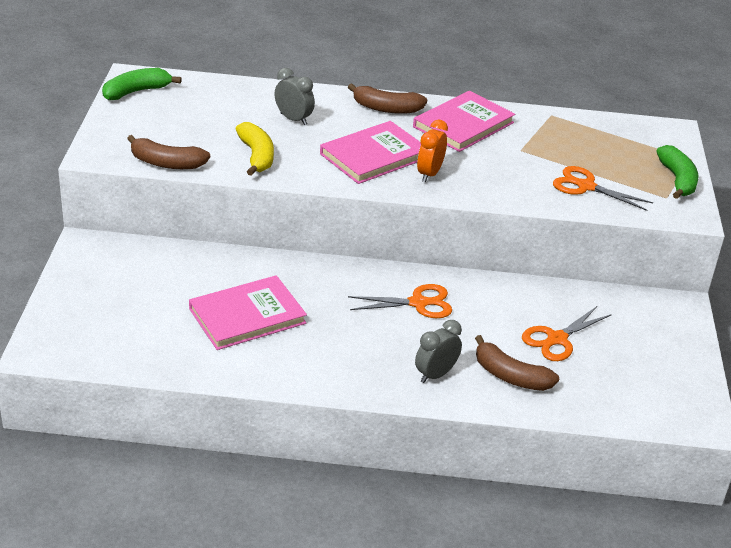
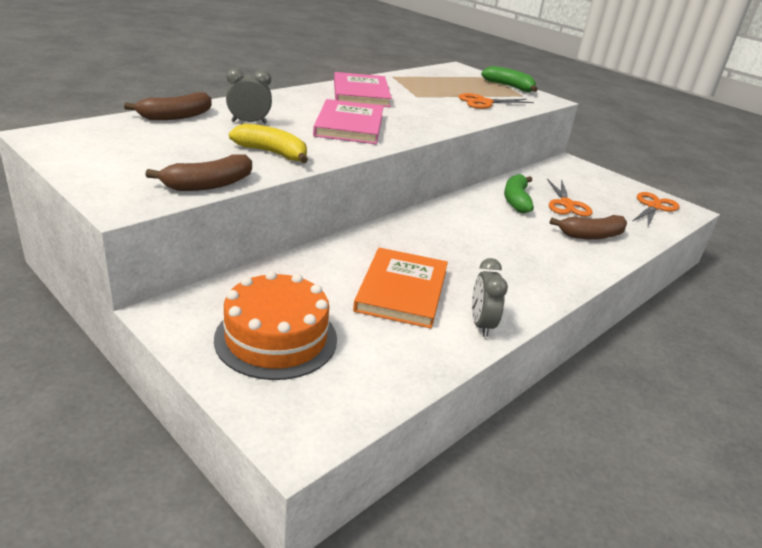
camera: 50 degrees left, 5 degrees down
green banana [102,68,182,100] -> green banana moved to [504,174,534,213]
pink book [189,275,307,350] -> orange book [353,248,448,328]
brown banana [348,83,427,114] -> brown banana moved to [124,92,212,120]
orange scissors [348,284,452,318] -> orange scissors moved to [633,192,679,226]
grey clock [415,320,462,383] -> grey clock moved to [472,258,508,337]
orange clock [417,120,448,182] -> none
none -> orange cake [214,271,337,380]

